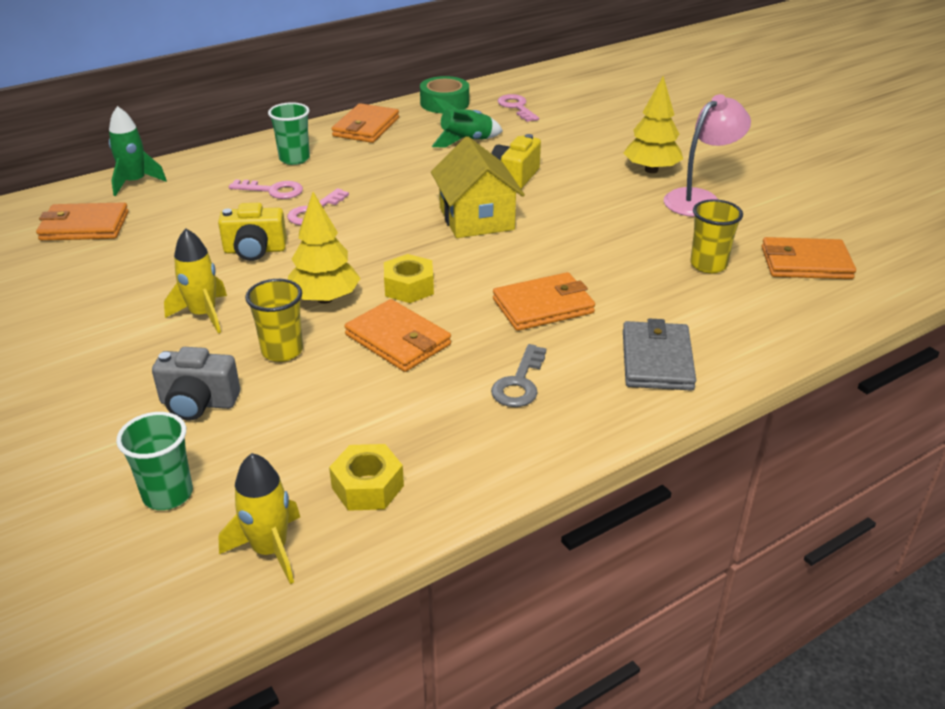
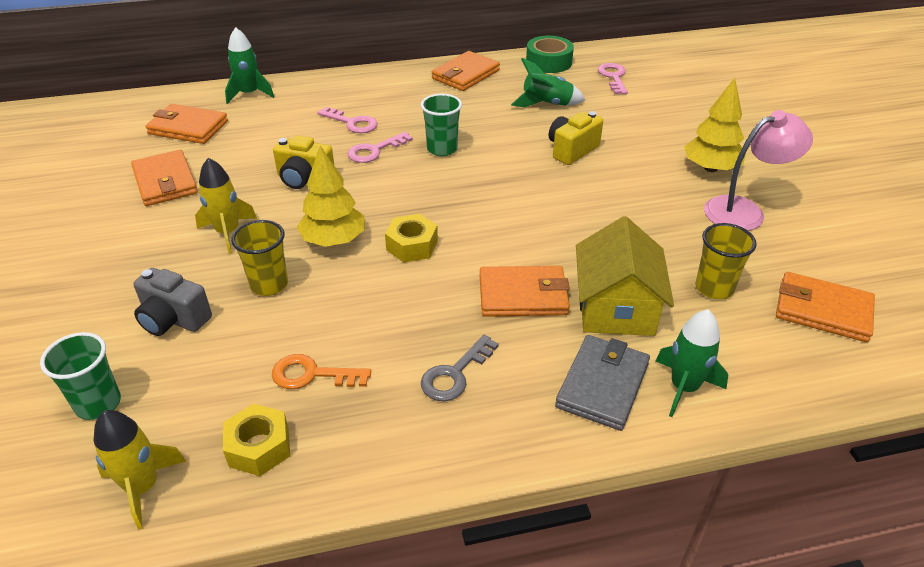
camera: 20 degrees right, 5 degrees up
green cup [268,102,310,165] -> green cup moved to [421,93,462,156]
orange wallet [345,299,451,372] -> orange wallet moved to [131,150,198,206]
yellow house [431,136,525,238] -> yellow house moved to [576,216,674,336]
none -> orange key [272,354,371,389]
none -> green rocket [656,310,728,417]

